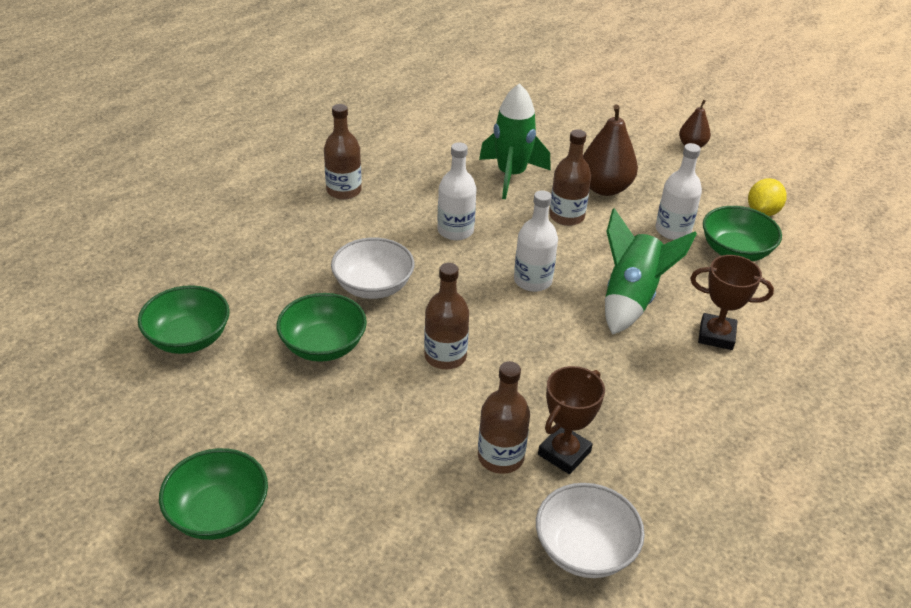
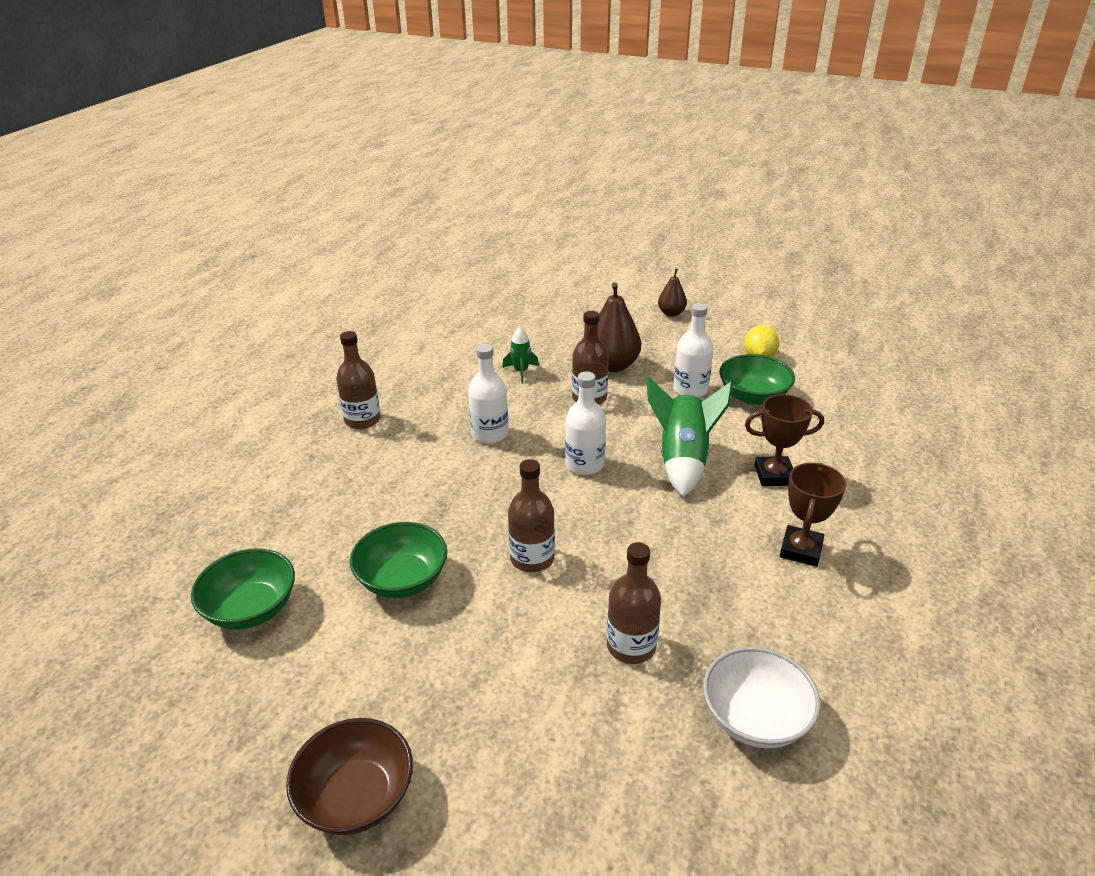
camera: 15 degrees left, 5 degrees down
green bowl [159,448,268,540] -> brown bowl [286,718,413,835]
white bowl [331,237,414,299] -> none
green rocket [479,83,551,199] -> green rocket [502,327,539,383], size x0.51
brown trophy [538,366,605,474] -> brown trophy moved to [780,463,846,567]

